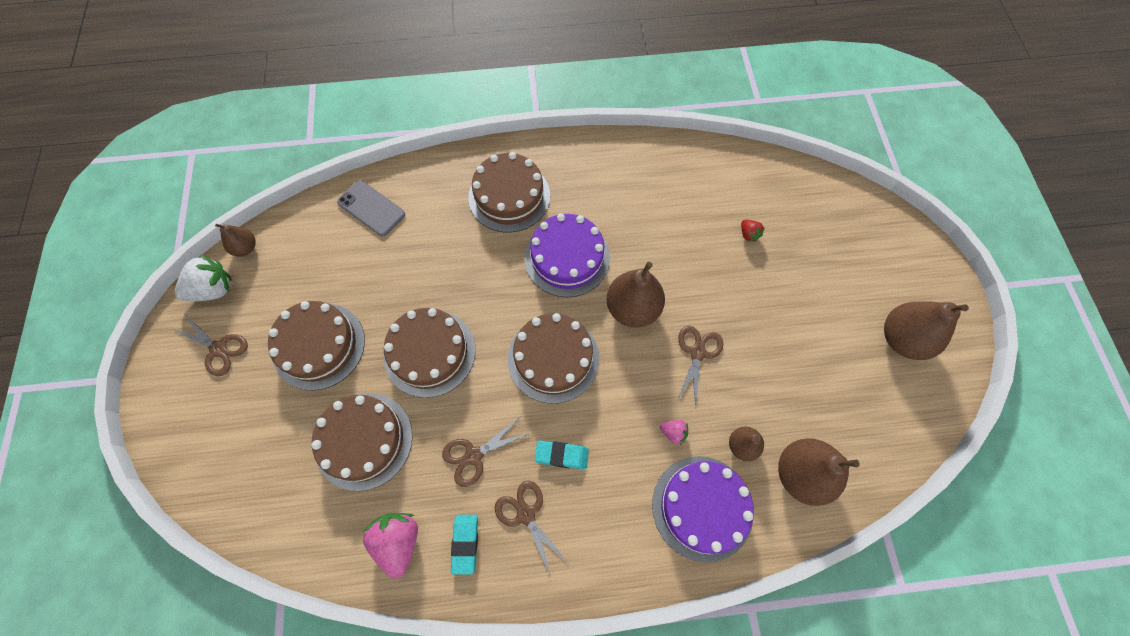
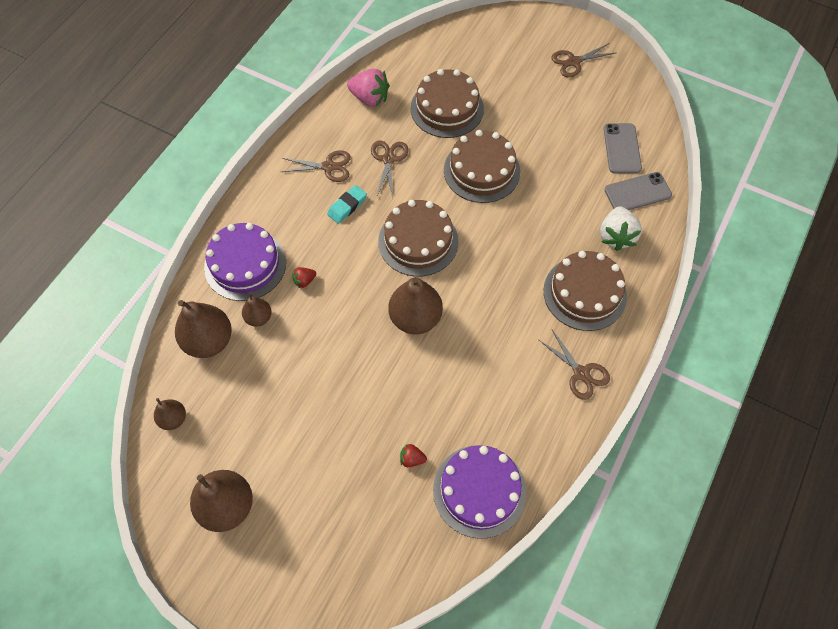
camera: 125 degrees right, 5 degrees down
white strawberry [175,255,232,301] -> white strawberry moved to [600,207,642,251]
brown pear [215,224,256,256] -> brown pear moved to [154,398,186,430]
brown cake [268,301,365,391] -> none
turquoise eraser [451,515,478,575] -> none
purple cake [524,213,610,297] -> purple cake moved to [433,445,527,539]
pink strawberry [660,420,688,445] -> red strawberry [292,267,316,289]
brown scissors [677,326,723,405] -> brown scissors moved to [539,330,610,400]
none -> grey phone [604,123,642,173]

